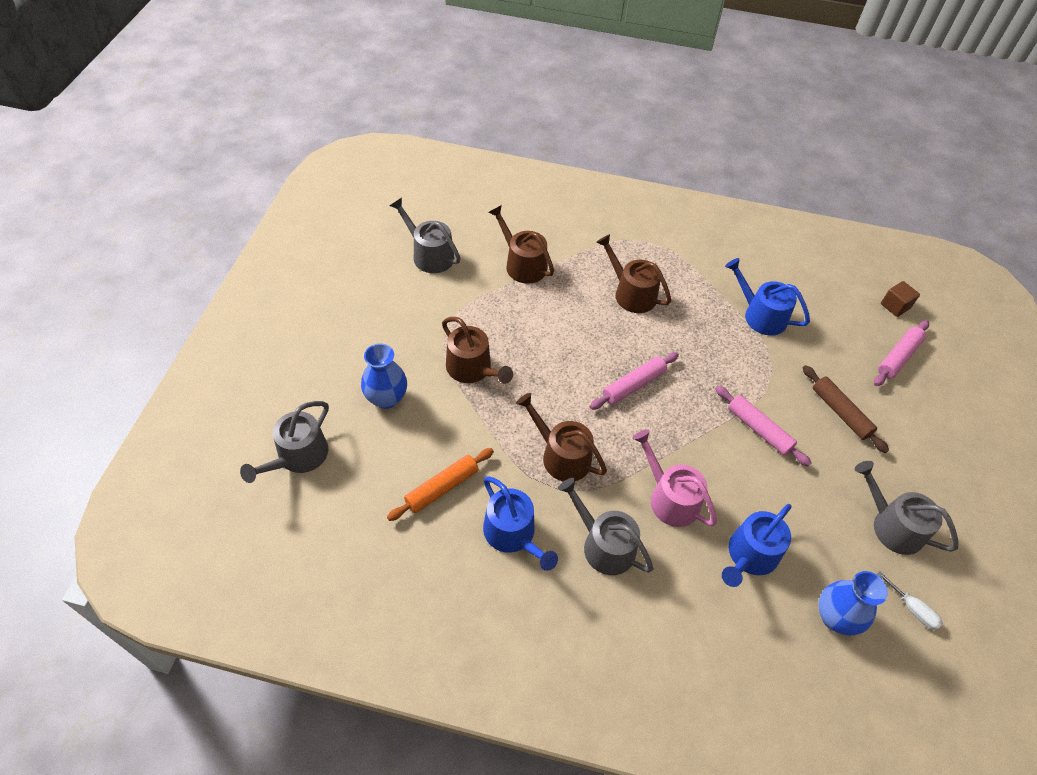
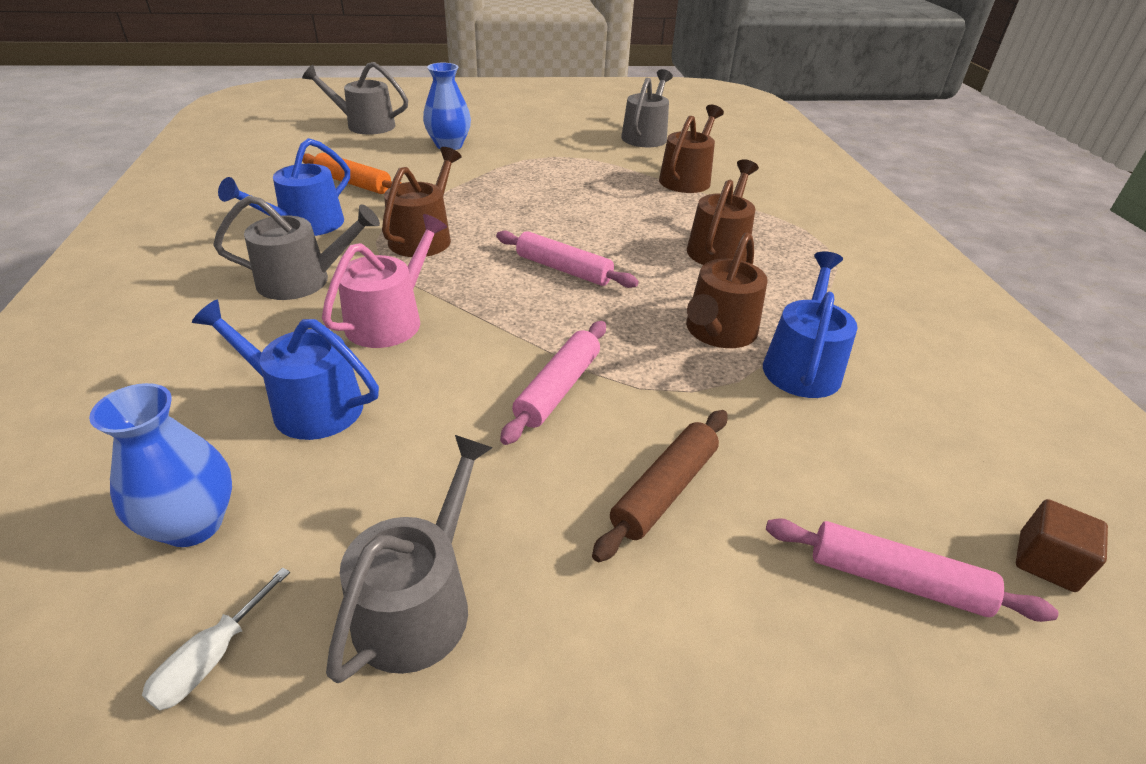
camera: 70 degrees right, 15 degrees down
brown watering can [442,317,513,384] -> brown watering can moved to [686,232,768,348]
grey watering can [558,478,653,575] -> grey watering can turned 60 degrees clockwise [213,195,380,300]

